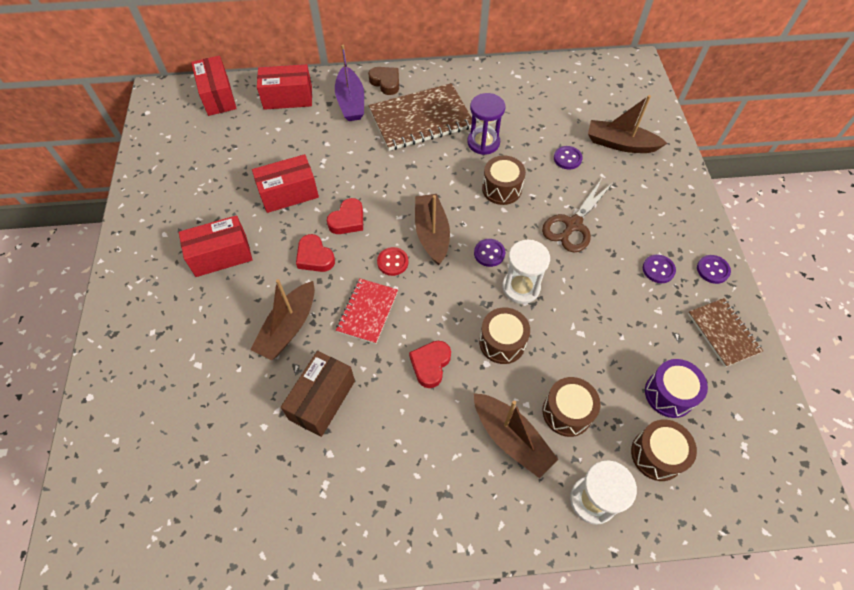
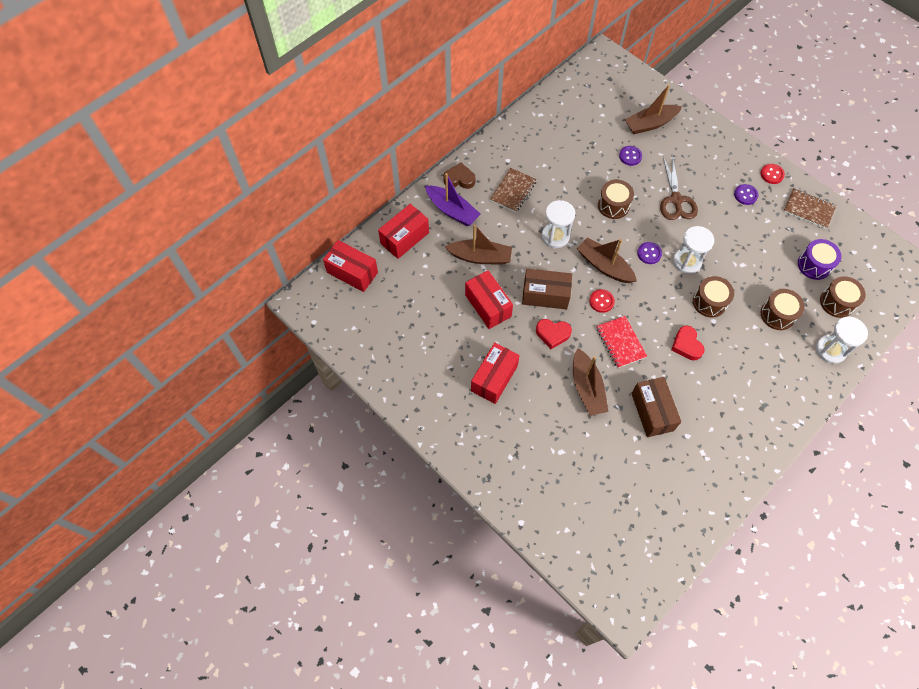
camera: 40 degrees left, 5 degrees up
red box [252,154,319,213] -> red box turned 60 degrees counterclockwise [465,270,513,329]
red heart [327,198,363,234] -> brown box [522,269,572,310]
brown notebook [369,83,472,151] -> brown notebook [490,168,537,212], size x0.57
purple hourglass [467,93,505,155] -> none
brown boat [474,393,558,478] -> brown boat moved to [445,225,512,265]
purple button [697,255,731,284] -> red button [761,164,785,184]
none -> white hourglass [542,200,575,248]

